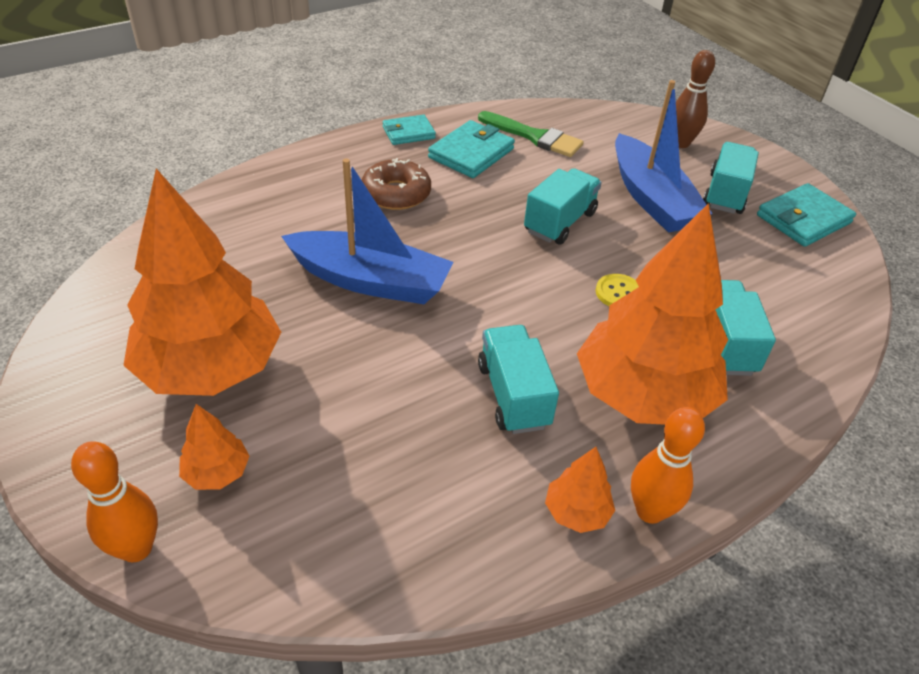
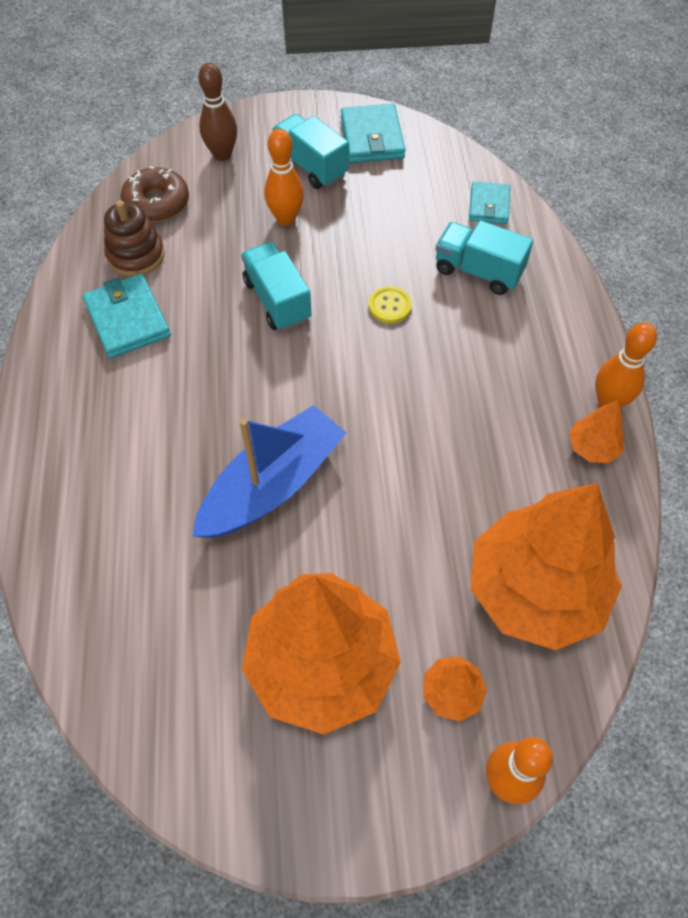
camera: 60 degrees left, 15 degrees up
brown donut [362,158,431,210] -> brown donut moved to [120,166,189,222]
turquoise wallet [382,114,436,145] -> turquoise wallet moved to [469,181,510,224]
green brush [478,111,584,157] -> brown stacking toy [104,200,165,277]
turquoise truck [478,325,559,434] -> none
orange tree [577,203,728,425] -> orange tree moved to [470,483,622,650]
blue boat [615,80,713,233] -> orange bowling pin [264,129,304,226]

